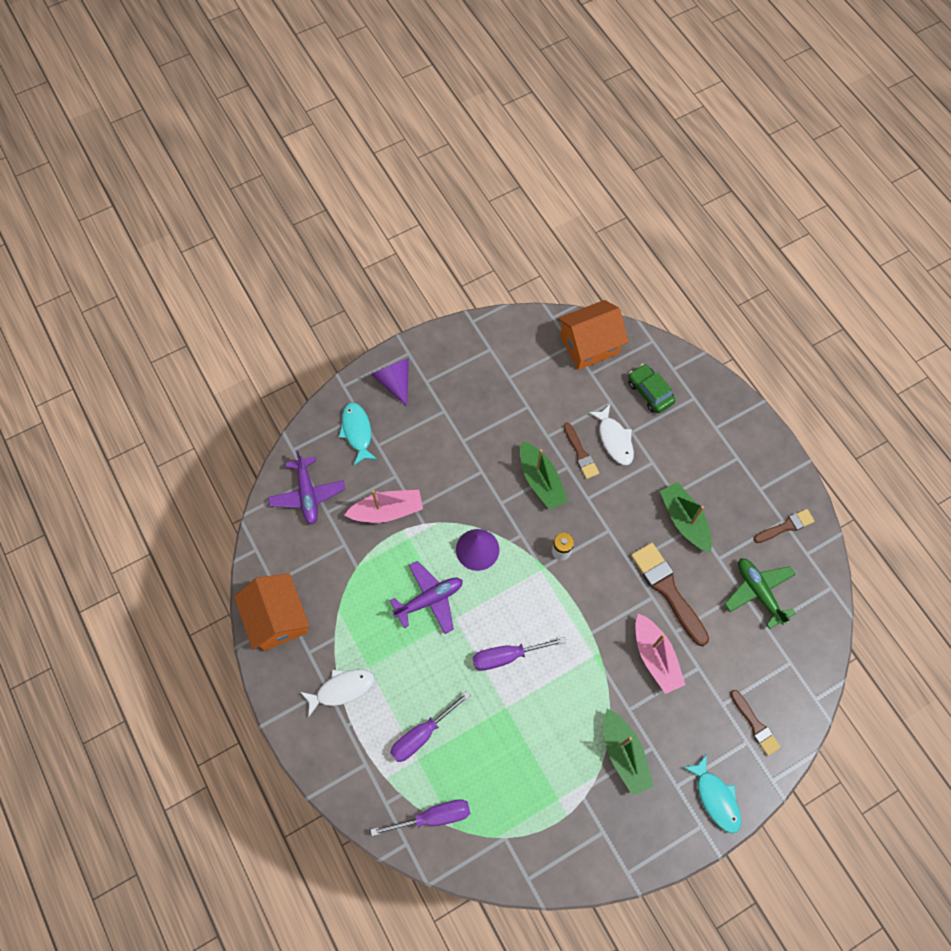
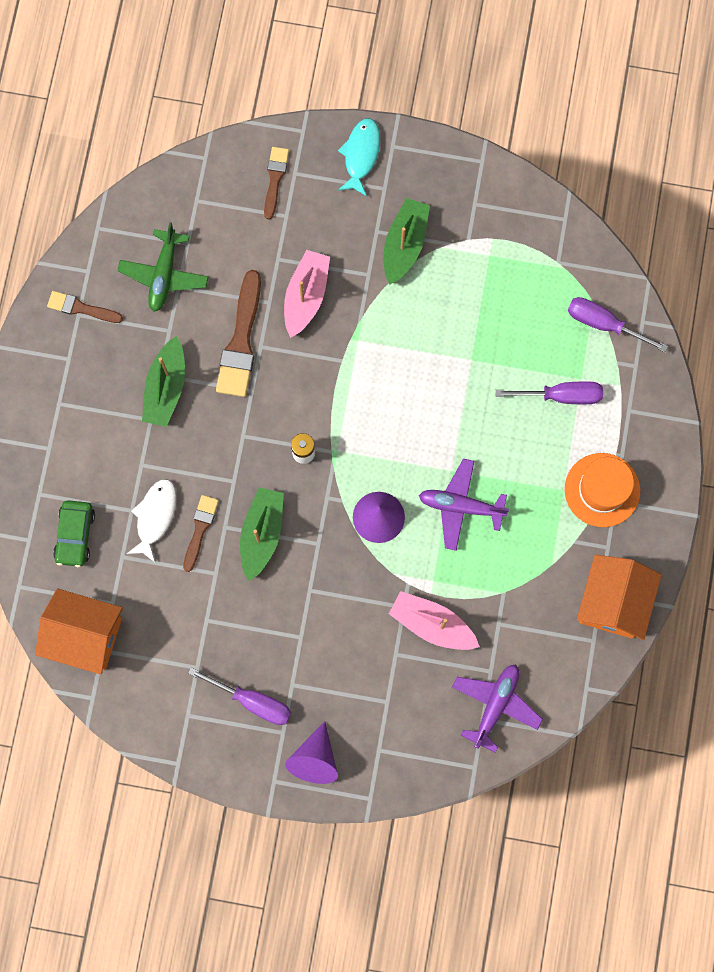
camera: 140 degrees left, 10 degrees up
white fish [300,669,375,717] -> orange hat [565,453,640,527]
turquoise fish [339,402,378,465] -> none
purple screwdriver [473,637,566,671] -> purple screwdriver moved to [188,667,291,725]

